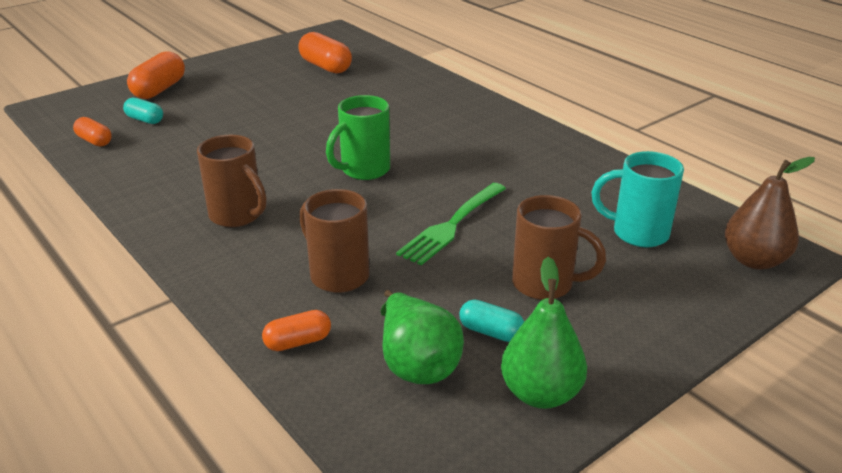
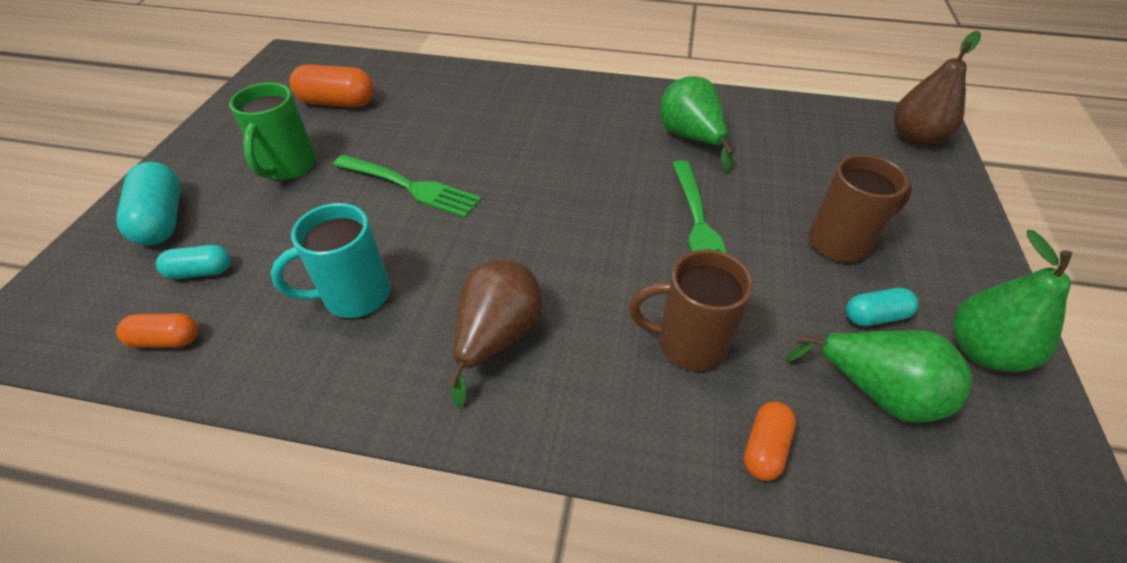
camera: 40 degrees left, 15 degrees up
orange capsule [127,51,185,99] -> turquoise capsule [116,162,180,245]
brown mug [197,135,267,227] -> brown pear [448,259,543,408]
green mug [326,95,390,180] -> green mug moved to [229,83,316,180]
turquoise mug [591,151,684,248] -> turquoise mug moved to [270,203,390,318]
none -> green fork [333,155,482,218]
none -> green pear [660,76,733,173]

